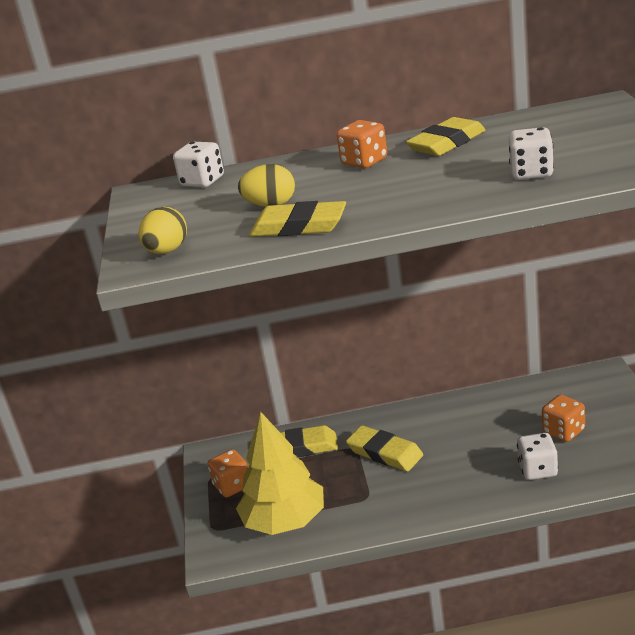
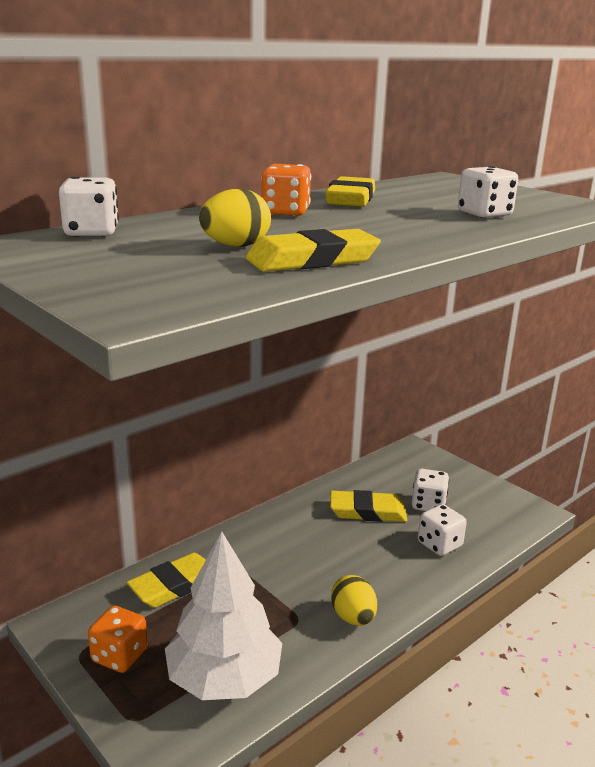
camera: 40 degrees left, 5 degrees down
yellow egg [139,207,187,254] -> yellow egg moved to [331,575,377,626]
yellow tree [236,412,324,535] -> white tree [165,532,282,700]
yellow eraser [346,426,423,471] -> yellow eraser moved to [330,490,407,522]
orange dice [542,395,585,442] -> white dice [412,469,449,511]

